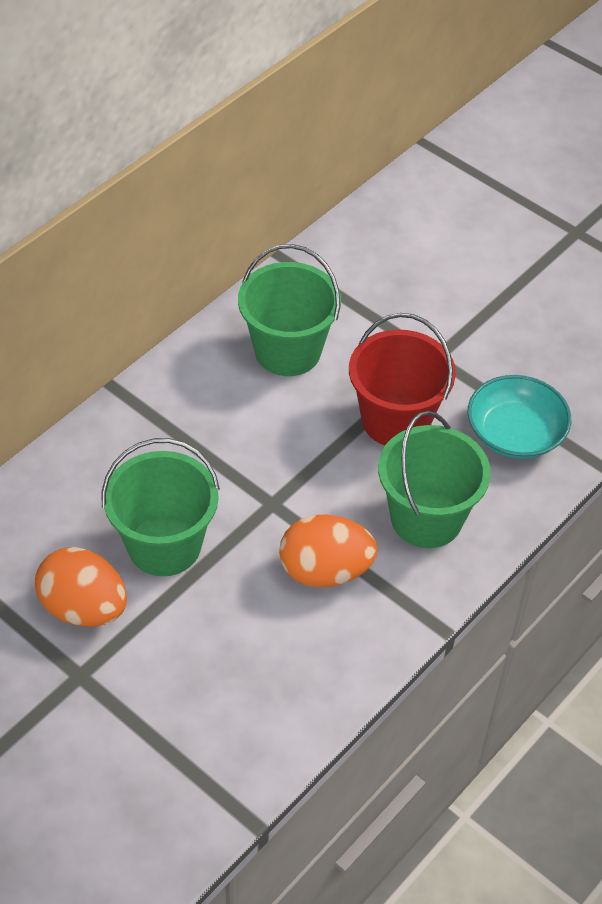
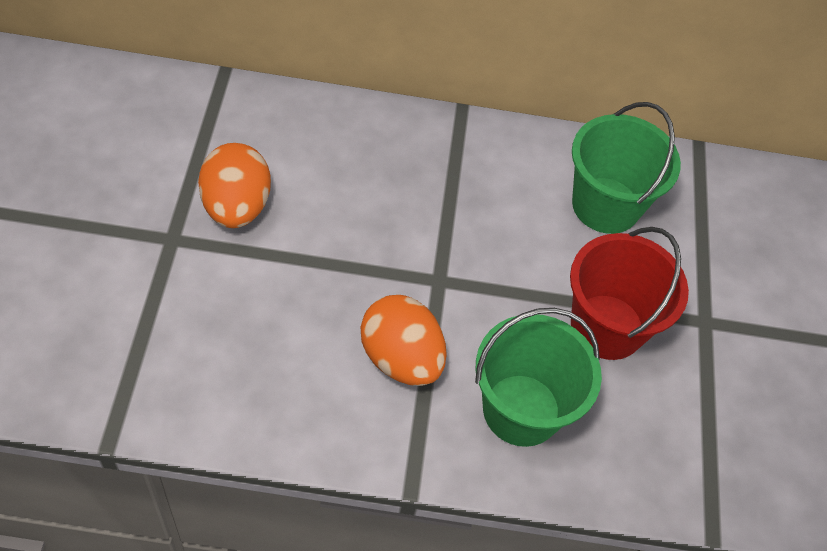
camera: 50 degrees right, 5 degrees up
green bucket [102,438,220,576] -> none
turquoise bowl [467,375,571,459] -> none

